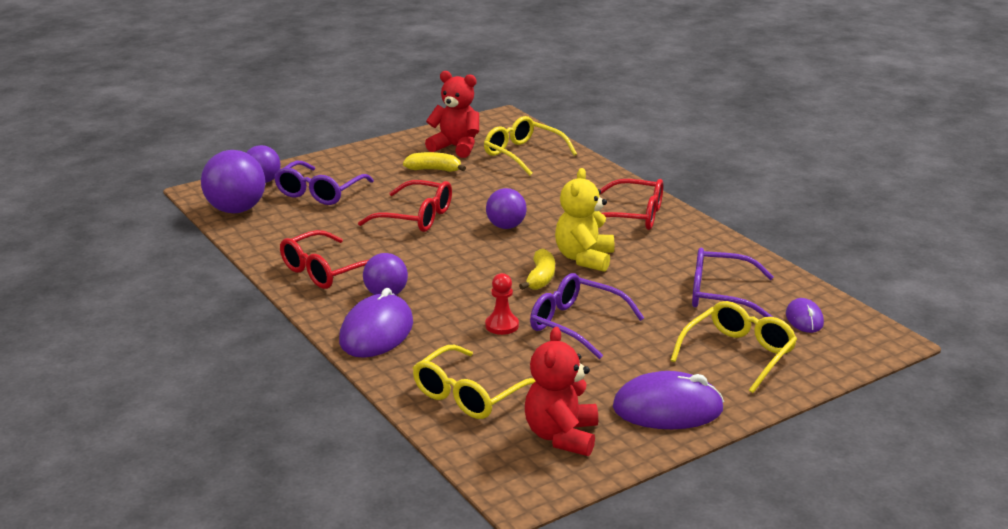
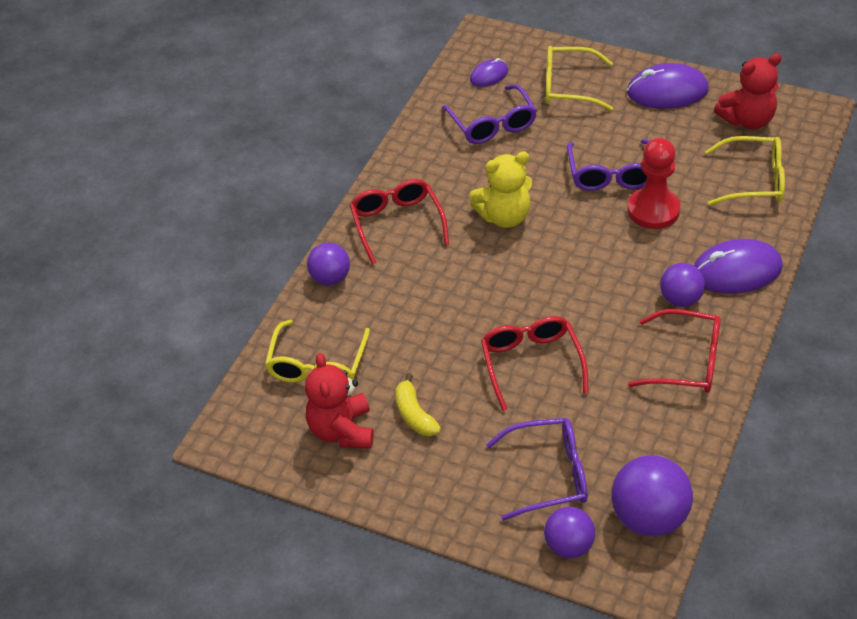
camera: 120 degrees left, 20 degrees up
red pawn [485,273,519,335] -> red pawn [627,138,681,229], size x1.75
purple ball [486,188,526,229] -> purple ball moved to [307,243,350,285]
yellow banana [519,249,555,290] -> none
purple mouse [613,371,724,429] -> purple mouse turned 60 degrees counterclockwise [627,63,709,109]

